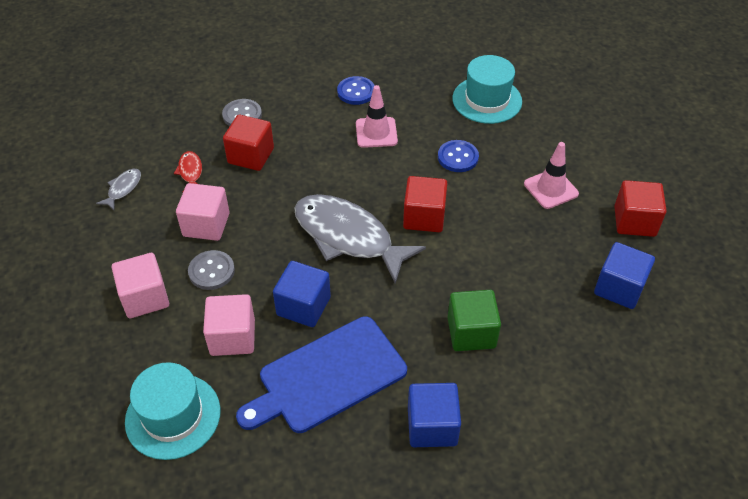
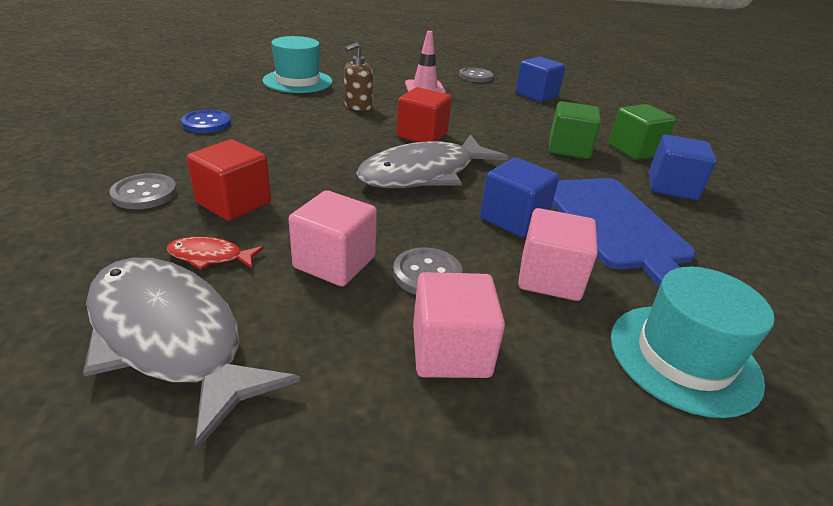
camera: 75 degrees left, 15 degrees down
grey fish [96,169,141,210] -> grey fish [83,258,300,451], size x2.38
pink traffic cone [356,85,398,148] -> none
blue button [438,140,479,172] -> brown soap dispenser [344,42,373,111]
red cube [614,180,667,237] -> grey button [459,67,493,83]
none -> green cube [608,104,677,160]

